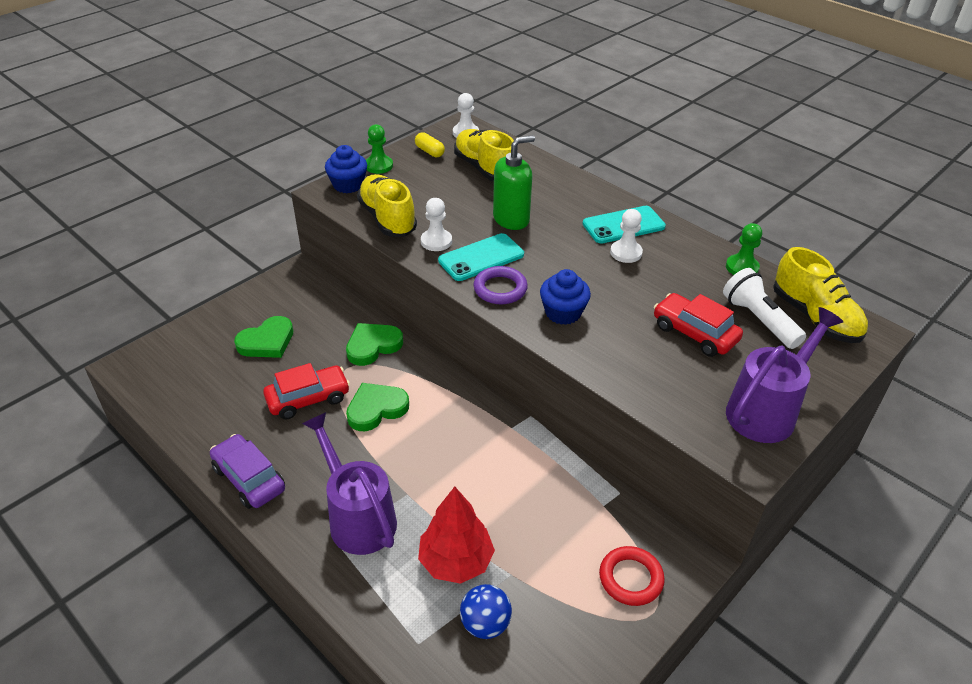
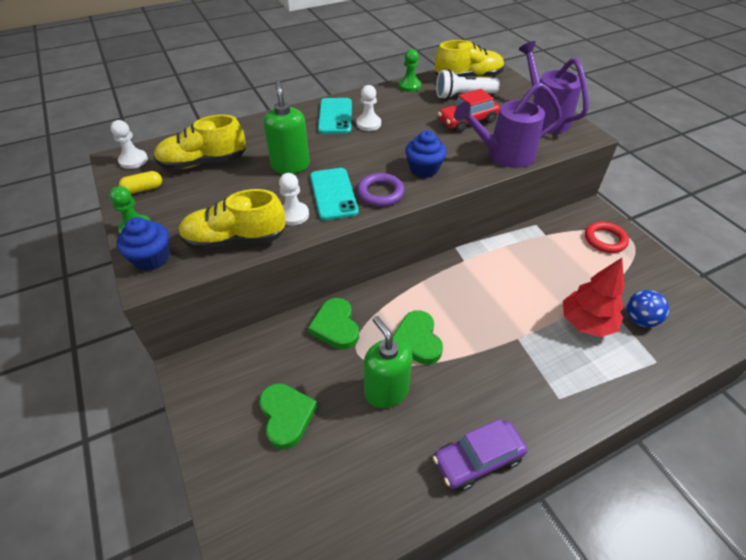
camera: 70 degrees left, 5 degrees up
red car [263,363,350,419] -> green soap dispenser [364,316,413,408]
purple watering can [302,412,397,555] -> purple watering can moved to [454,83,562,168]

